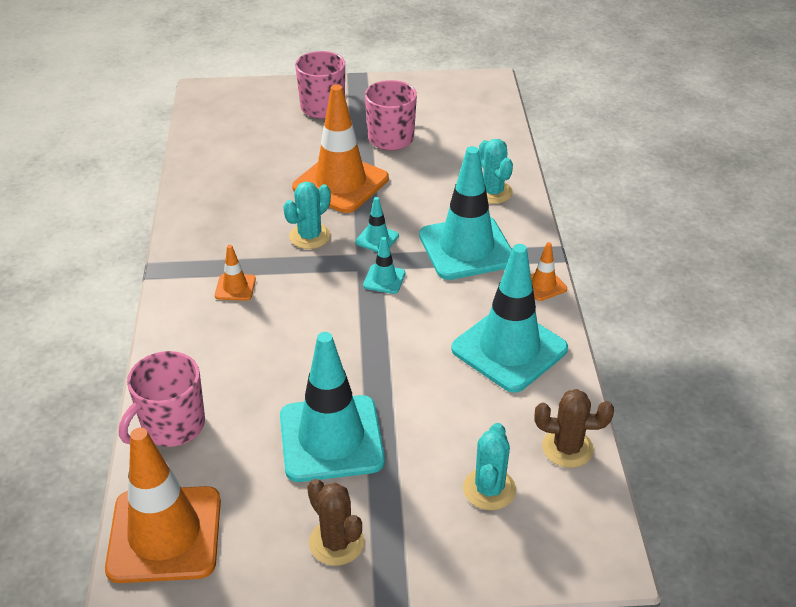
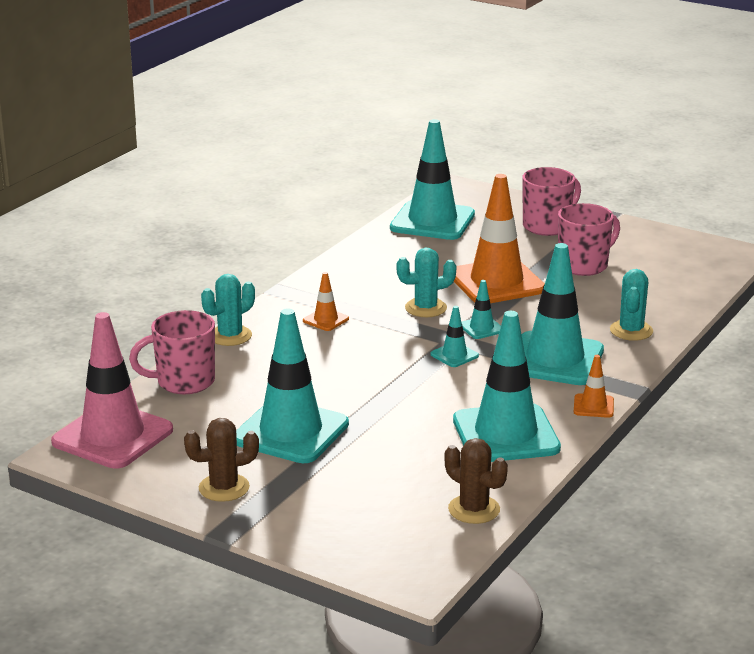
camera: 35 degrees right, 15 degrees down
orange traffic cone [105,428,221,583] -> pink traffic cone [51,312,173,468]
brown cactus [307,479,364,566] -> brown cactus turned 75 degrees clockwise [184,418,259,502]
turquoise cactus [463,423,516,510] -> turquoise cactus moved to [201,274,255,346]
none -> turquoise traffic cone [390,119,475,240]

